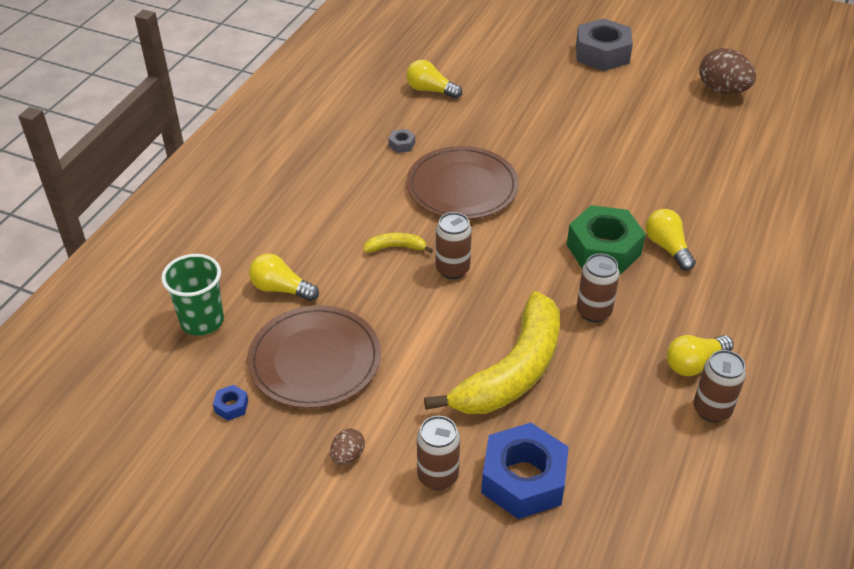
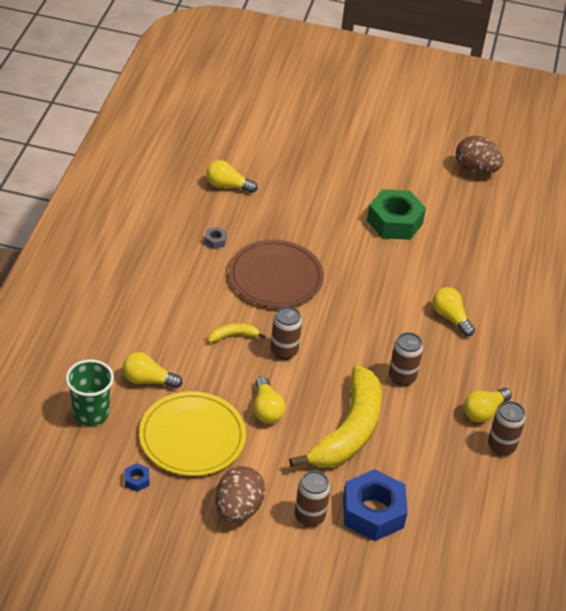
camera: 15 degrees left, 0 degrees up
brown plate [247,305,381,408] -> yellow plate [139,391,246,476]
brown egg [330,428,365,465] -> brown egg [215,466,265,523], size x1.99
green nut [567,205,646,275] -> green nut moved to [367,189,426,240]
grey nut [576,18,633,71] -> none
none -> yellow light bulb [253,376,286,423]

